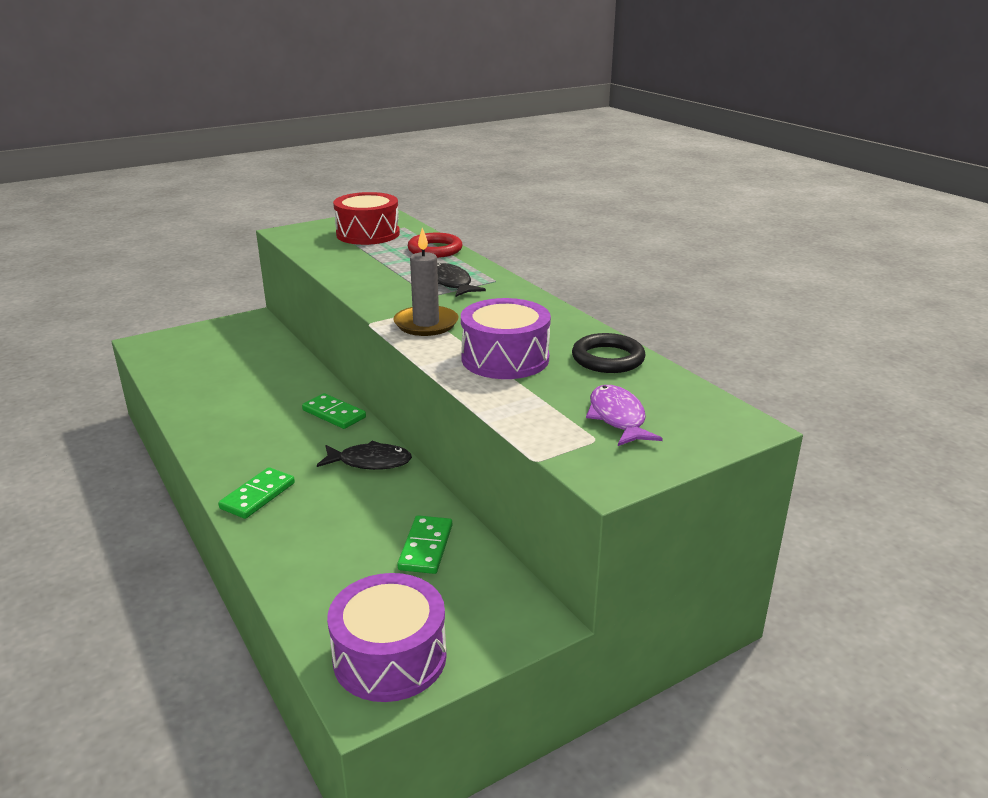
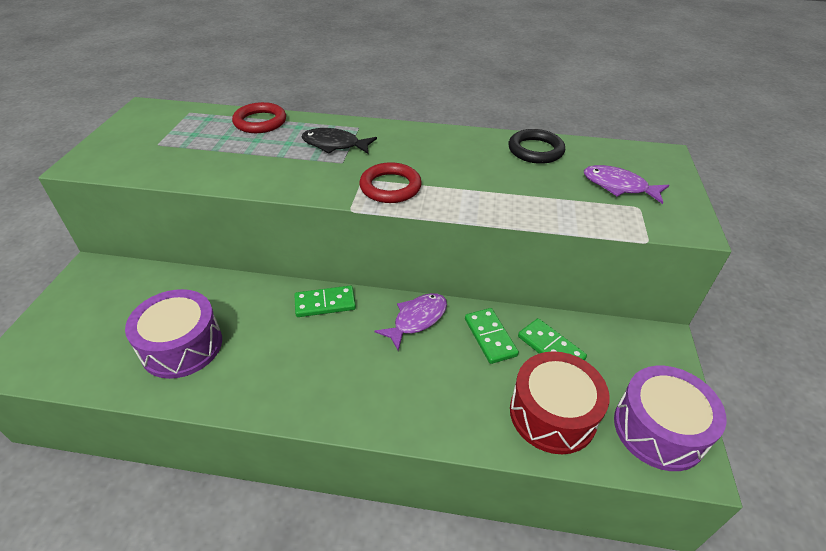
camera: 50 degrees left, 15 degrees up
green domino [218,467,295,519] -> green domino moved to [465,308,519,364]
black fish [317,441,412,470] -> purple fish [375,293,447,351]
red drum [333,192,400,245] -> red drum moved to [510,351,610,454]
grey candle [393,228,458,336] -> red ring [359,162,422,203]
purple drum [461,298,551,379] -> purple drum moved to [125,289,222,379]

